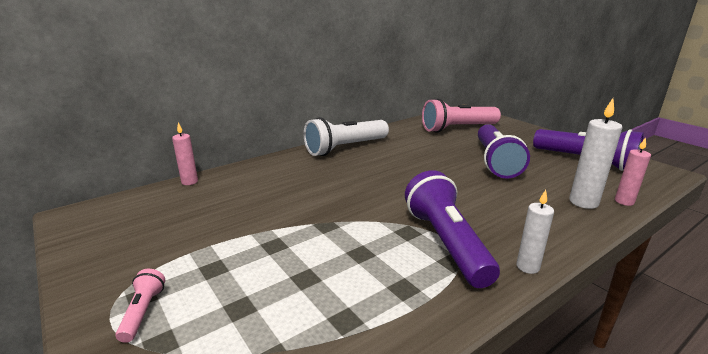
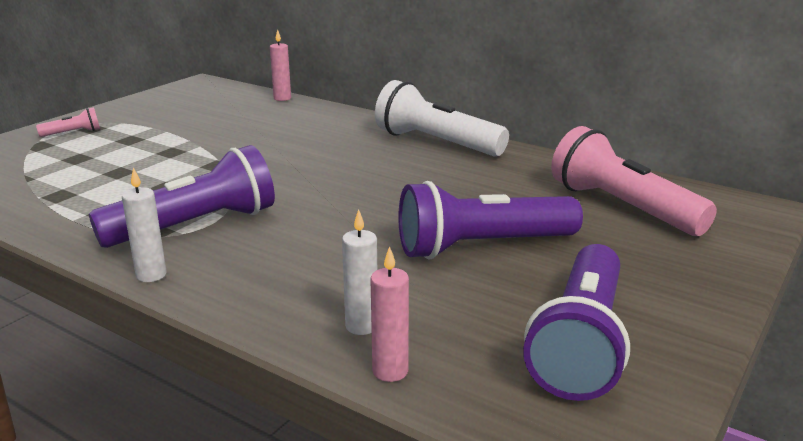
camera: 70 degrees right, 0 degrees up
white candle [569,98,623,209] -> white candle [342,209,377,335], size x0.64

